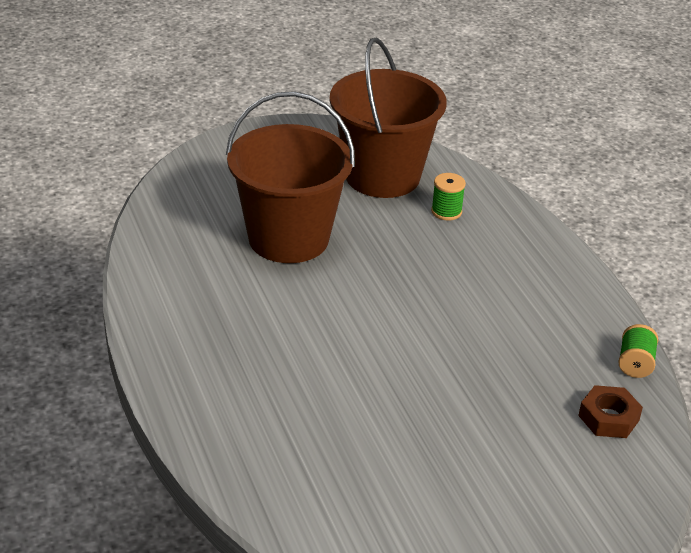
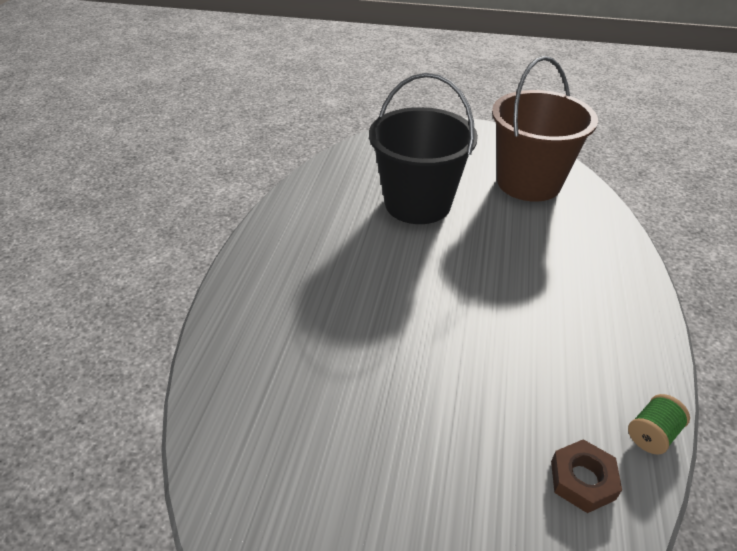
camera: 35 degrees right, 5 degrees up
brown bucket [226,91,355,263] -> black bucket [369,73,478,224]
green spool [431,173,466,220] -> none

